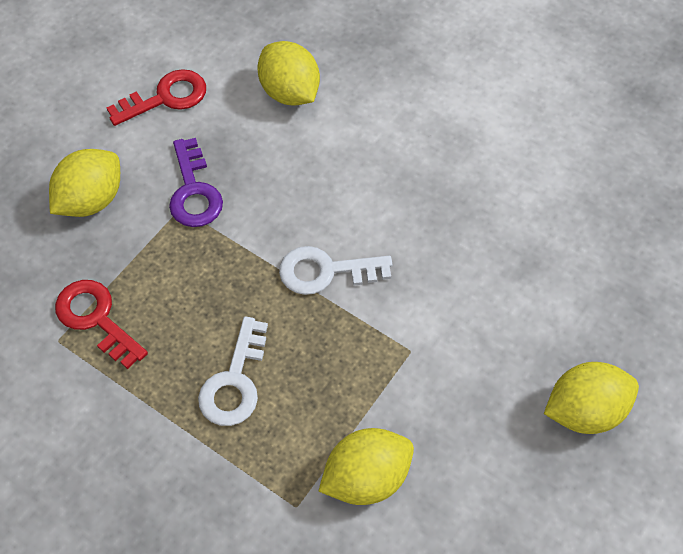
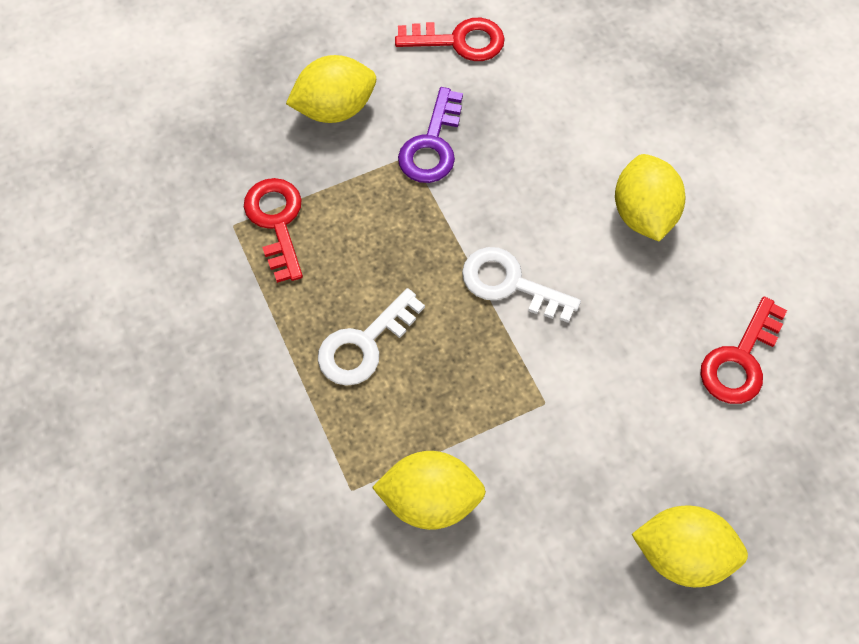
camera: 30 degrees right, 5 degrees up
yellow lemon [257,41,320,106] -> yellow lemon moved to [615,154,685,242]
none -> red key [700,297,787,404]

